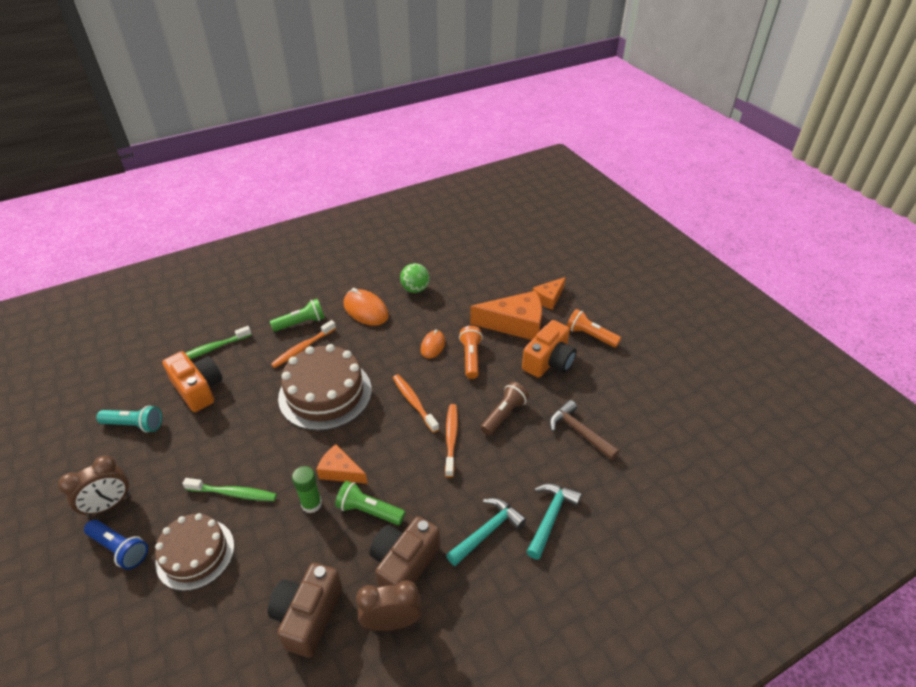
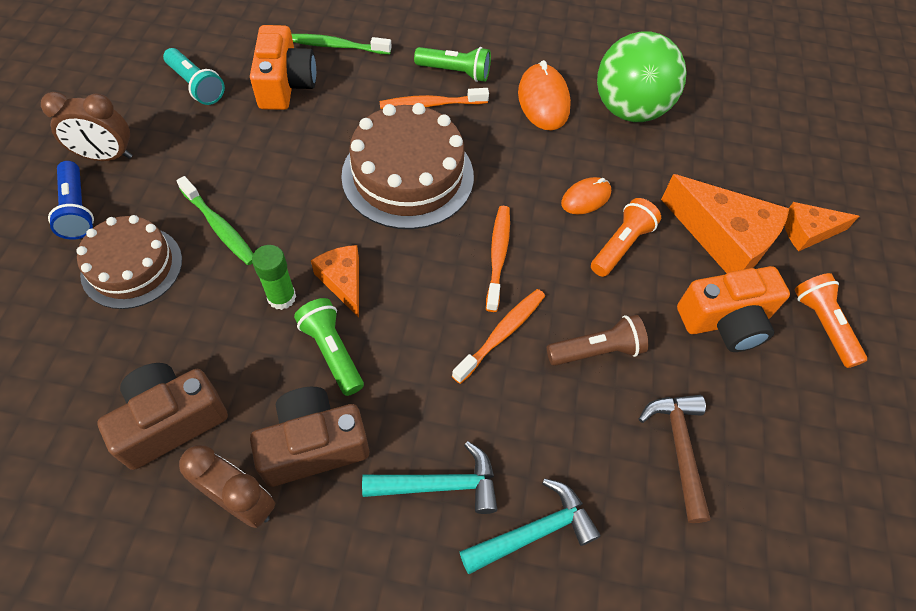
camera: 35 degrees right, 15 degrees up
green ball [400,263,430,293] -> green ball [597,32,687,122], size x1.82

